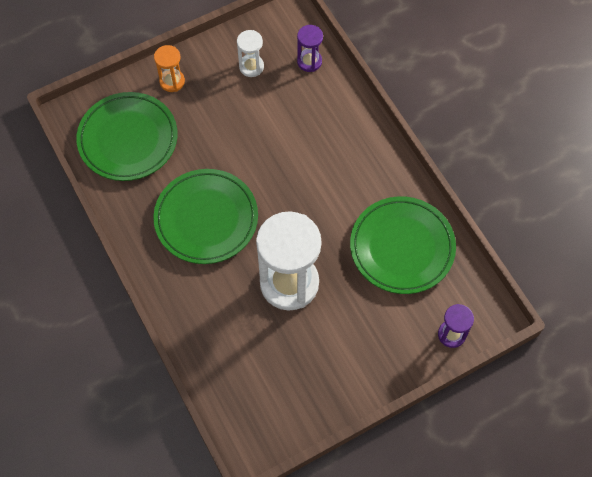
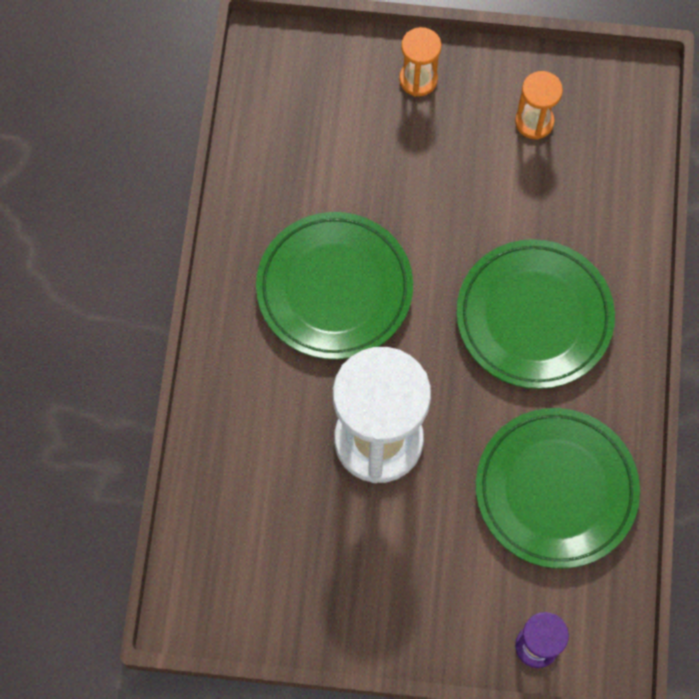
camera: 35 degrees right, 5 degrees up
green plate [76,92,178,181] -> green plate moved to [456,239,615,389]
white hourglass [237,30,264,77] -> orange hourglass [515,71,563,140]
purple hourglass [297,25,323,72] -> none

